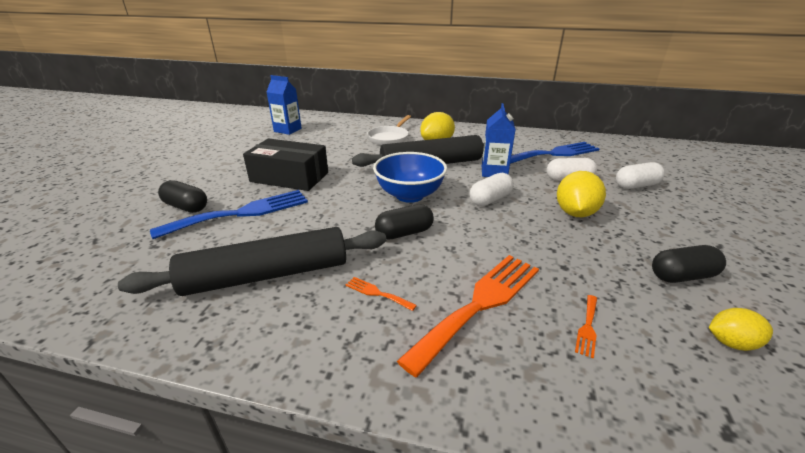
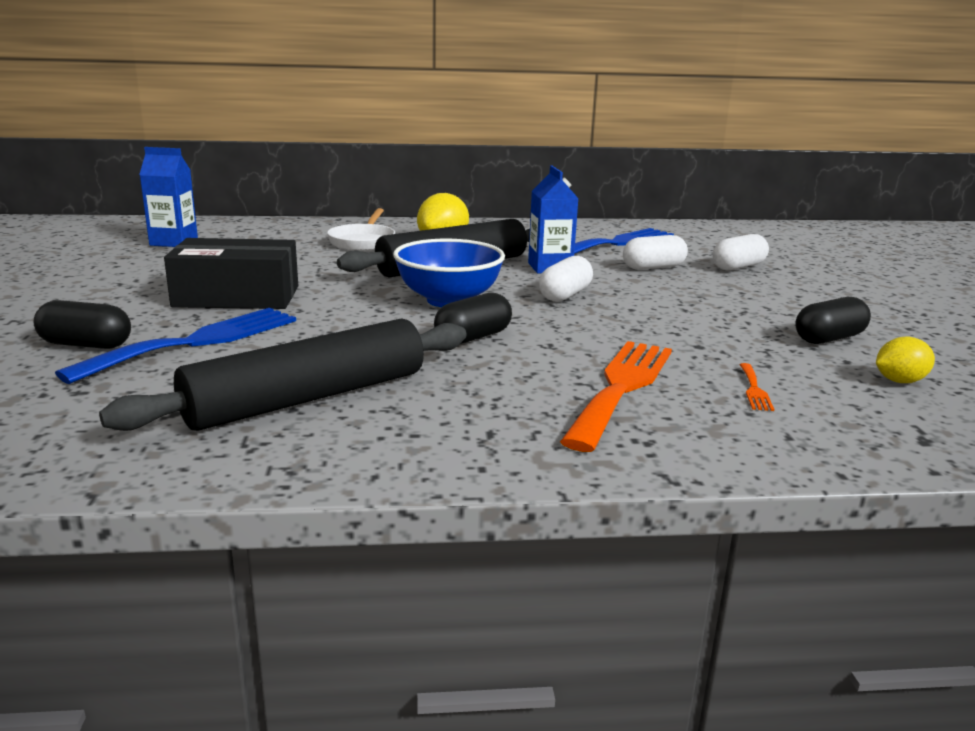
camera: 20 degrees left, 10 degrees down
orange fork [346,277,417,311] -> none
yellow lemon [557,171,606,217] -> none

